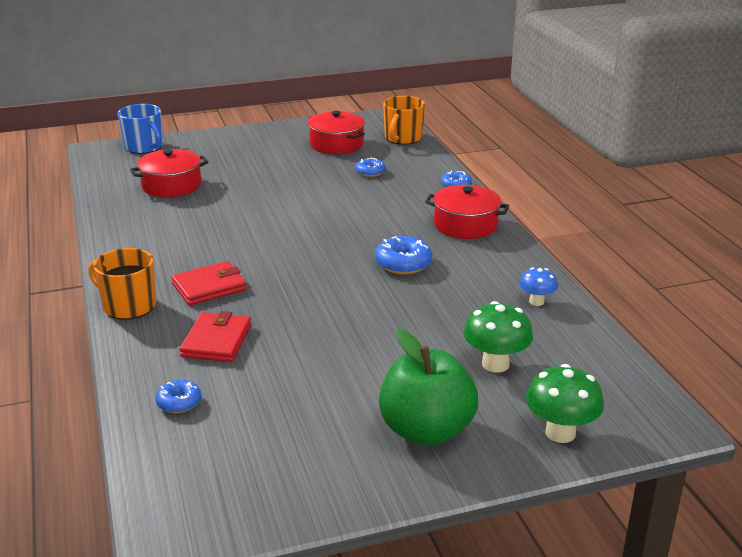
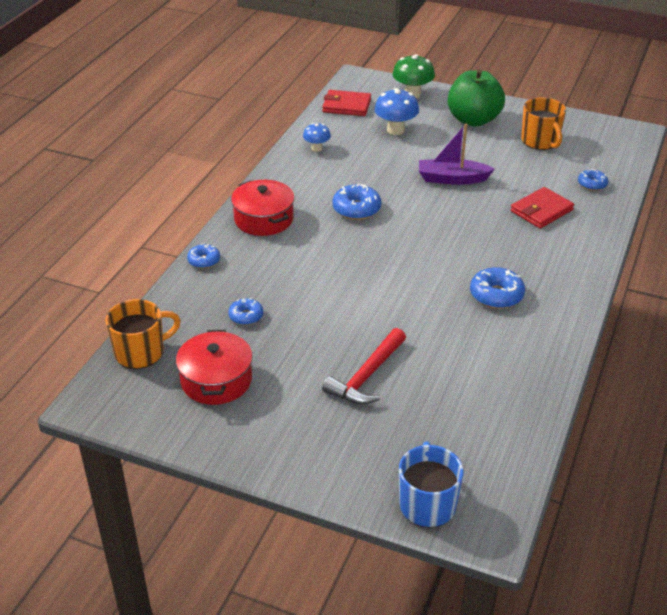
camera: 140 degrees left, 10 degrees up
orange mug [88,248,156,320] -> orange mug moved to [521,98,566,150]
red pot [130,149,208,198] -> none
red wallet [171,261,247,305] -> red wallet moved to [322,90,371,116]
green mushroom [463,301,533,373] -> blue mushroom [374,88,419,135]
none -> red hammer [322,328,406,405]
none -> purple boat [419,124,495,185]
none -> blue donut [470,267,525,309]

